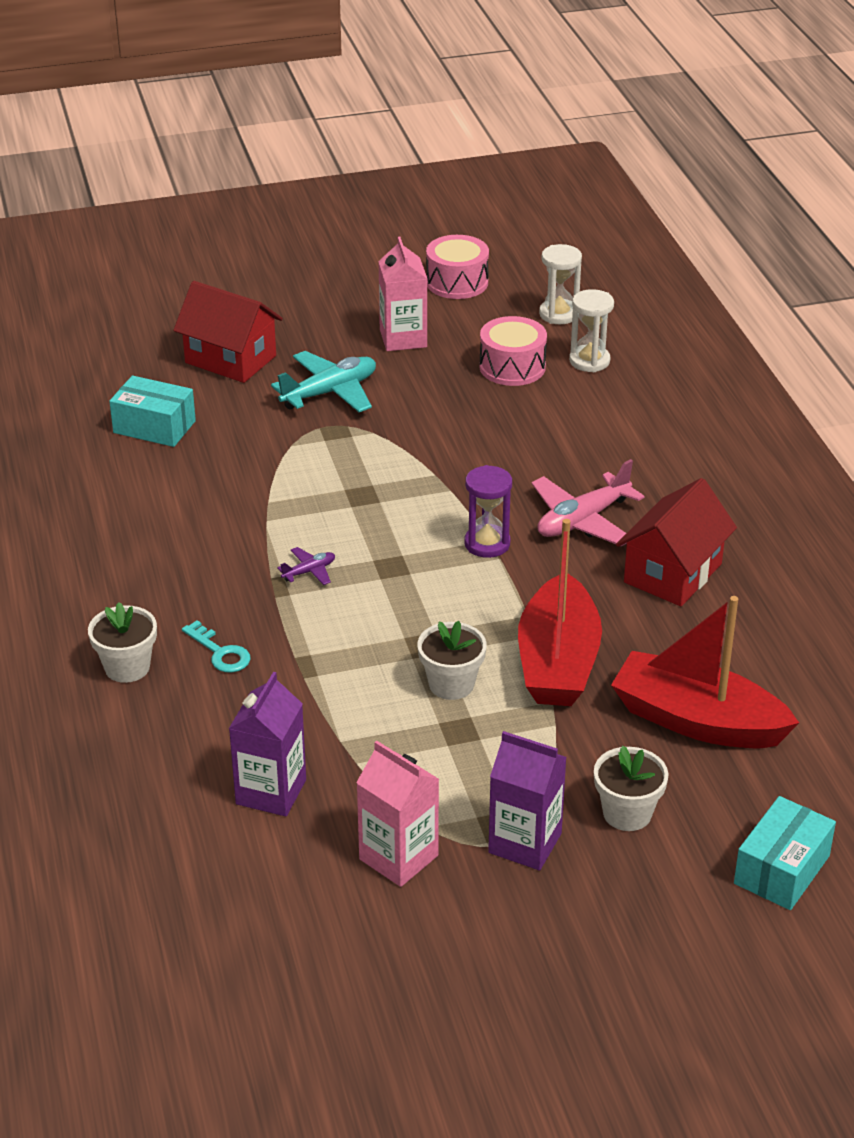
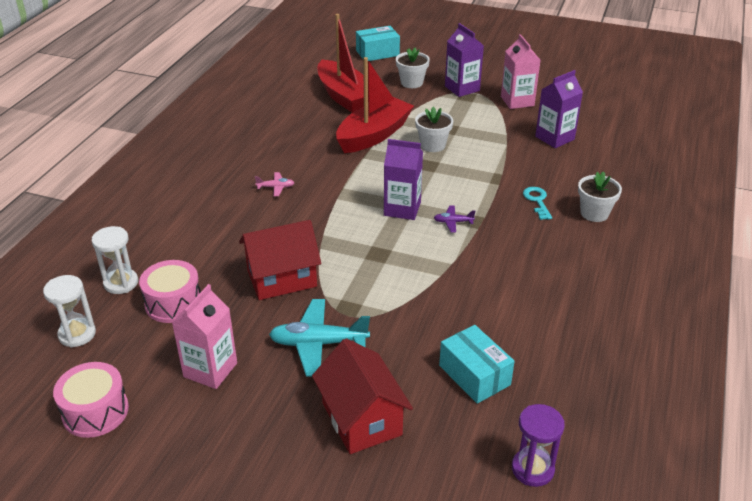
camera: 145 degrees left, 0 degrees up
purple hourglass [464,465,512,558] -> purple hourglass moved to [512,404,565,487]
pink plane [532,459,644,546] -> pink plane [255,172,294,196], size x0.48
red house [616,478,737,606] -> red house moved to [239,220,321,300]
none -> purple carton [384,139,423,220]

